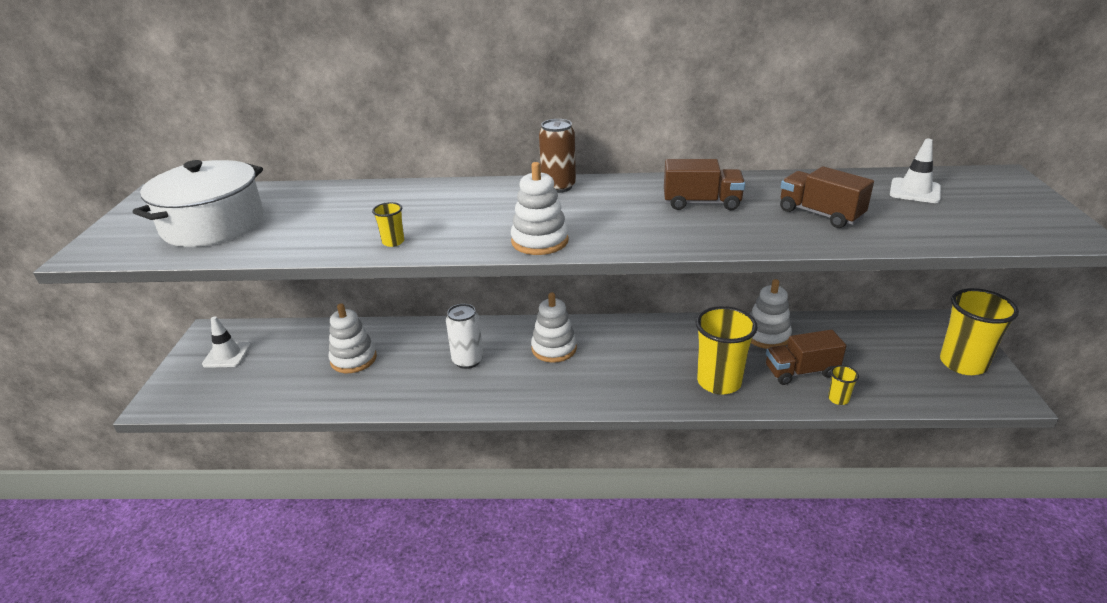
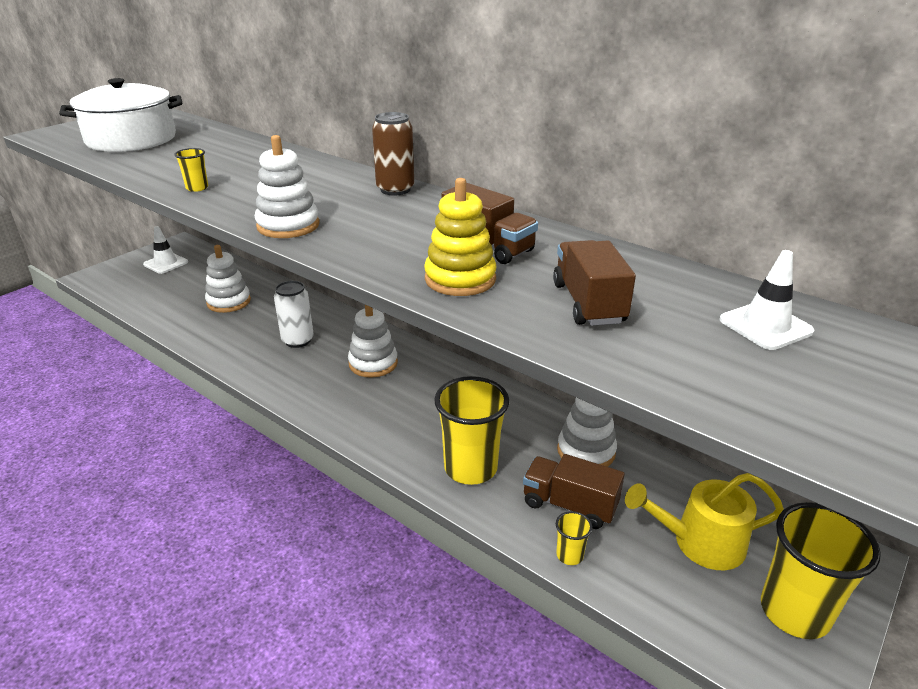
camera: 35 degrees right, 0 degrees up
none -> yellow stacking toy [424,178,497,296]
none -> yellow watering can [625,473,784,570]

